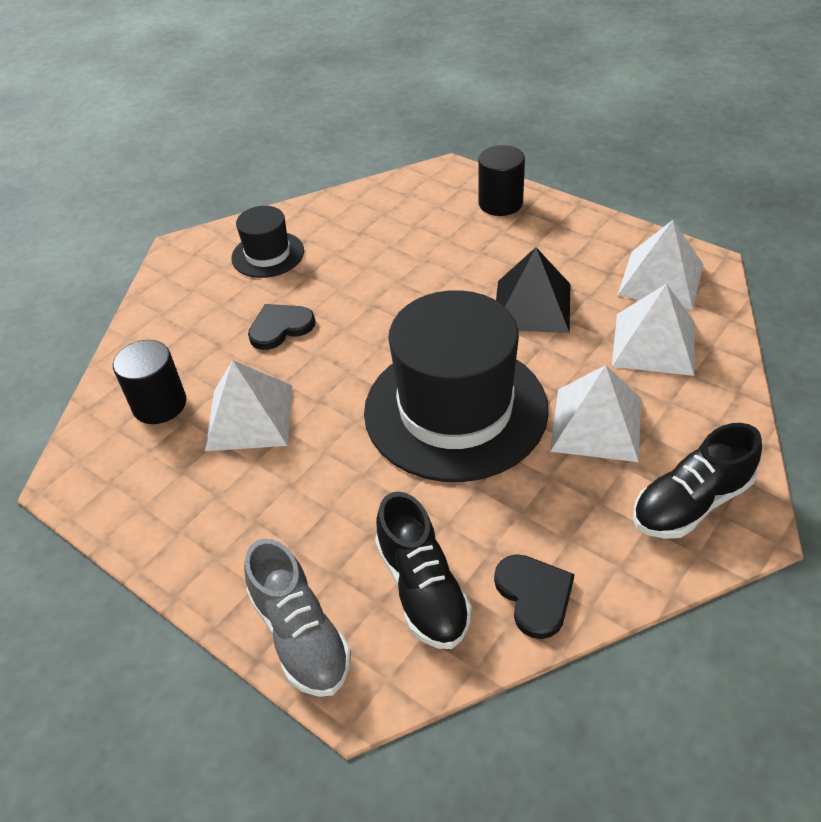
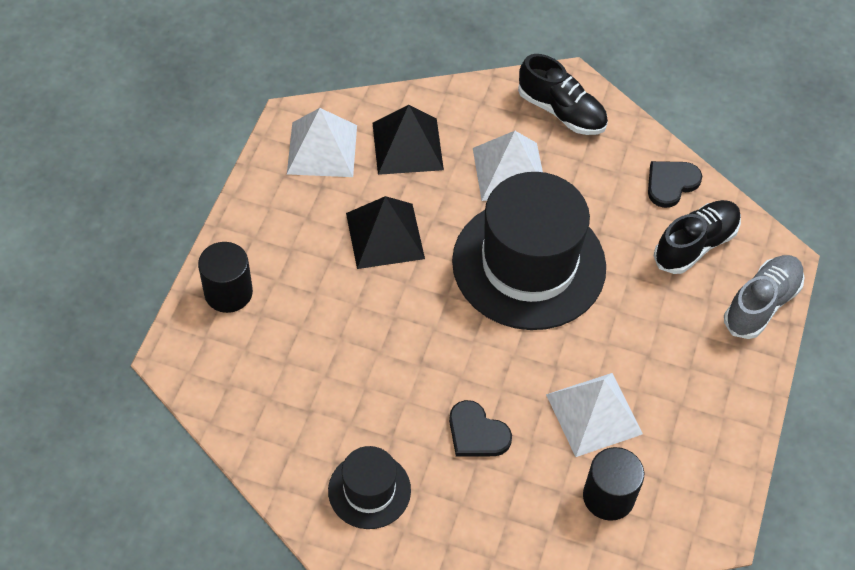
camera: 115 degrees left, 10 degrees up
white pyramid [612,284,695,376] -> black pyramid [372,105,444,175]

